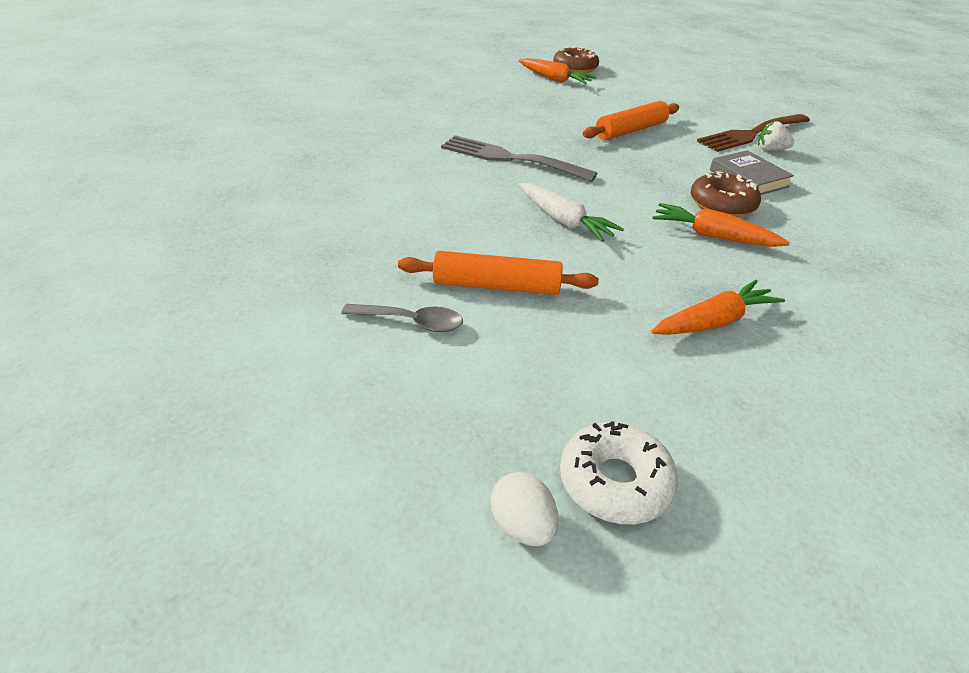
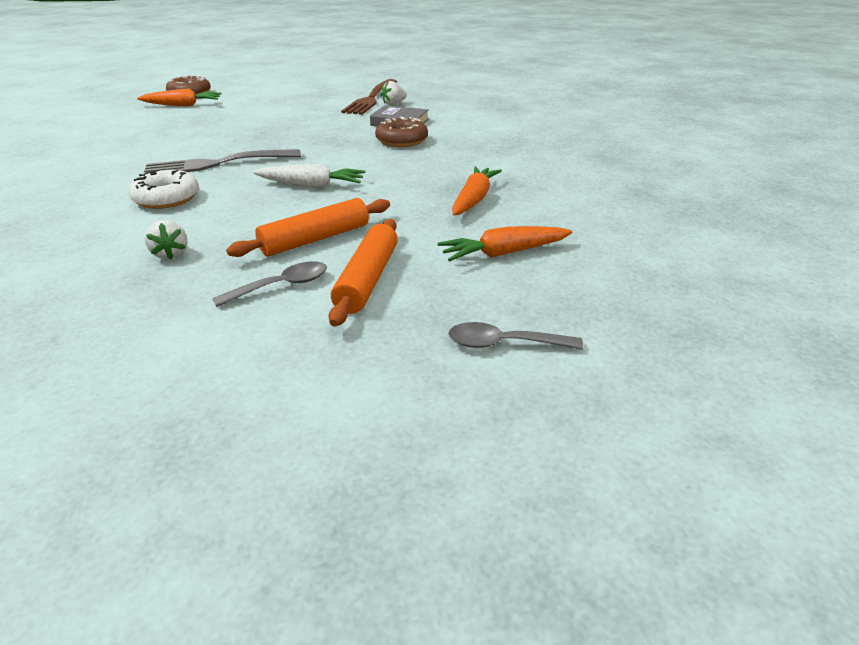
camera: 40 degrees left, 5 degrees down
white egg [491,472,559,546] -> grey spoon [448,322,583,349]
white donut [560,421,678,524] -> white donut moved to [129,169,199,209]
orange rolling pin [583,101,679,140] -> orange rolling pin moved to [328,219,398,327]
orange carrot [652,203,790,247] -> orange carrot moved to [438,226,573,262]
none -> white strawberry [145,220,188,259]

